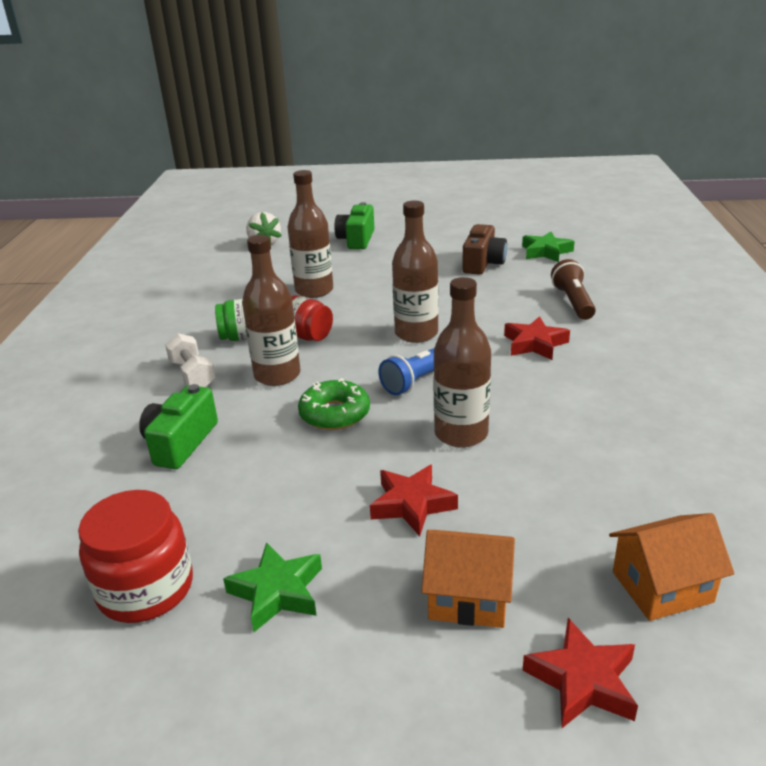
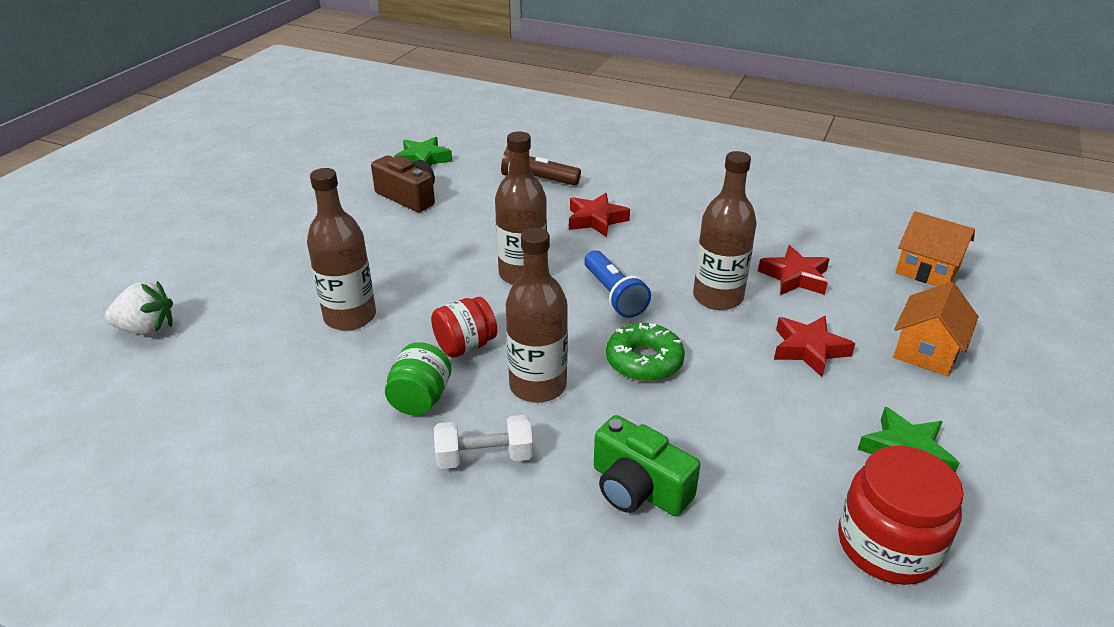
camera: 70 degrees left, 5 degrees up
green camera [334,202,374,249] -> none
red star [523,618,638,728] -> red star moved to [758,245,829,295]
orange house [609,513,734,621] -> orange house turned 60 degrees counterclockwise [896,211,975,286]

